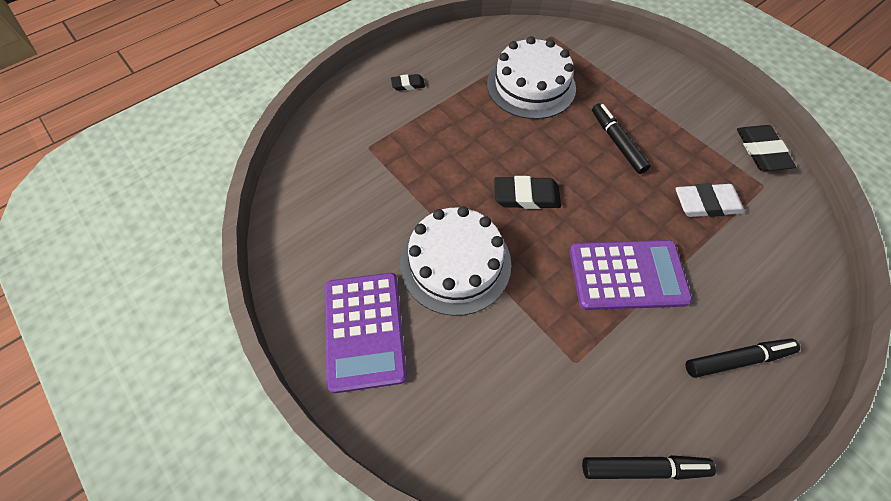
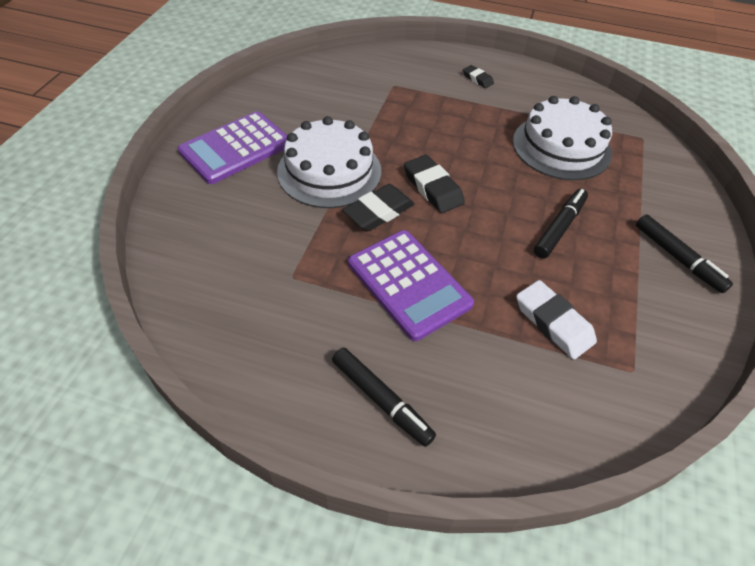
camera: 55 degrees right, 10 degrees down
black marker [582,455,716,480] -> black marker moved to [636,214,733,293]
black eraser [737,125,796,171] -> black eraser moved to [342,184,415,231]

